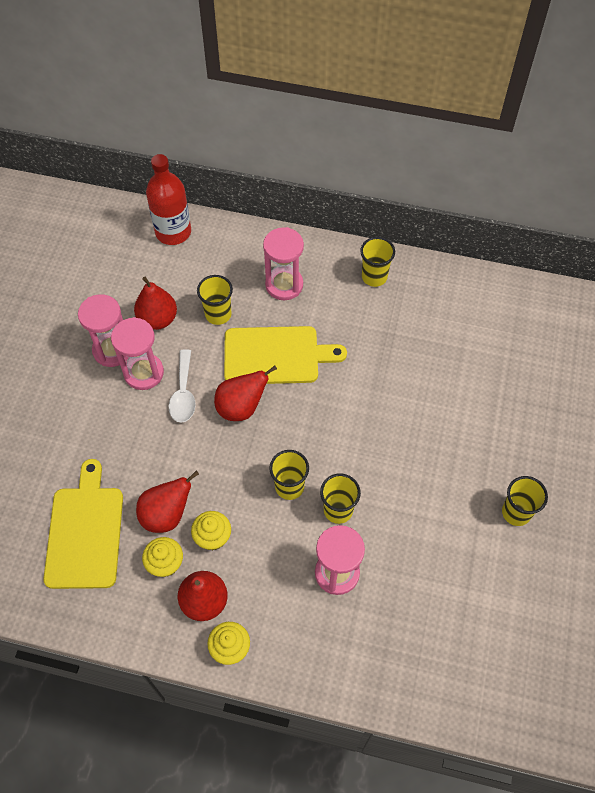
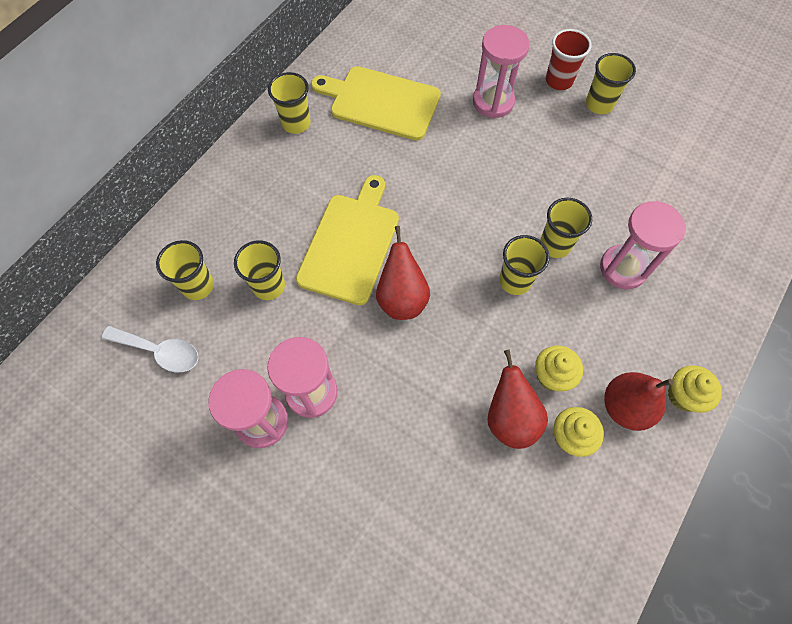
camera: 70 degrees left, 5 degrees up
yellow cutting board [43,459,123,589] -> yellow cutting board moved to [311,66,441,140]
red pear [134,277,177,330] -> none
red bottle [146,154,191,245] -> none
white spoon [169,349,196,423] -> white spoon moved to [102,326,199,372]
pink hourglass [263,227,304,300] -> pink hourglass moved to [473,25,530,119]
none -> yellow cup [156,240,214,300]
none -> red cup [546,29,592,90]

